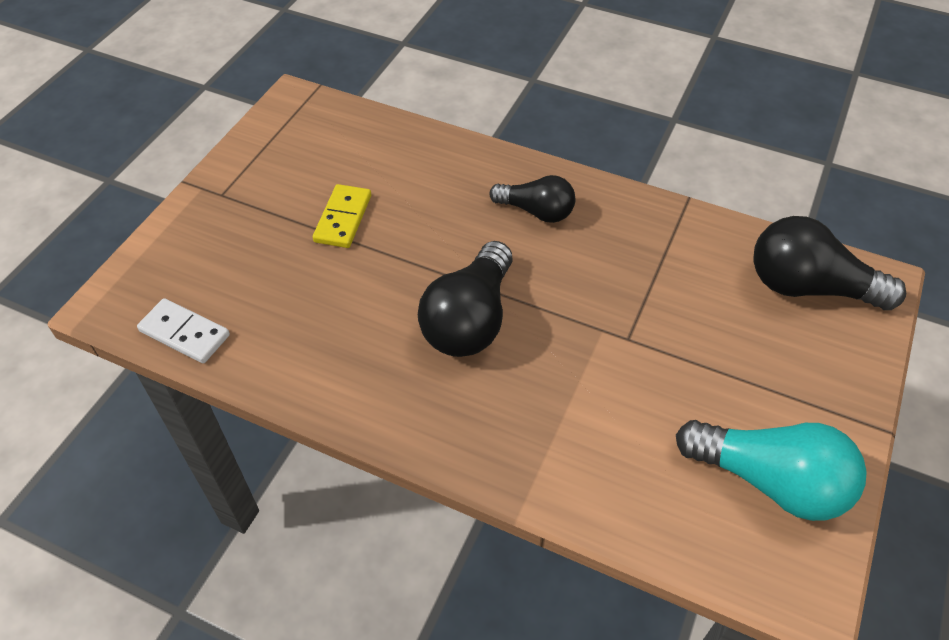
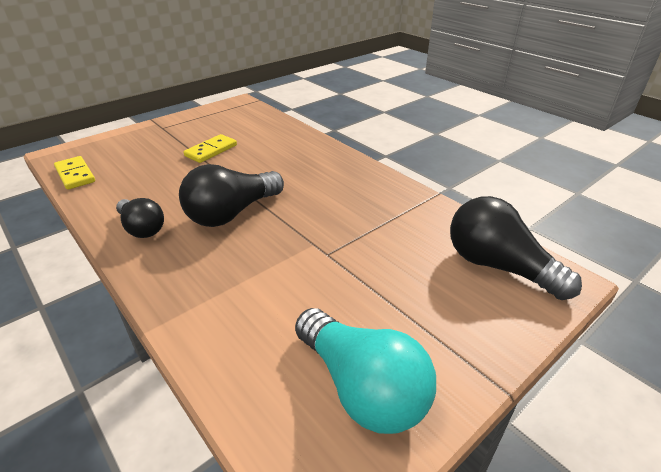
camera: 25 degrees right, 15 degrees down
white domino [137,298,230,363] -> yellow domino [54,156,95,190]
black light bulb [489,175,575,223] -> black light bulb moved to [116,198,164,238]

